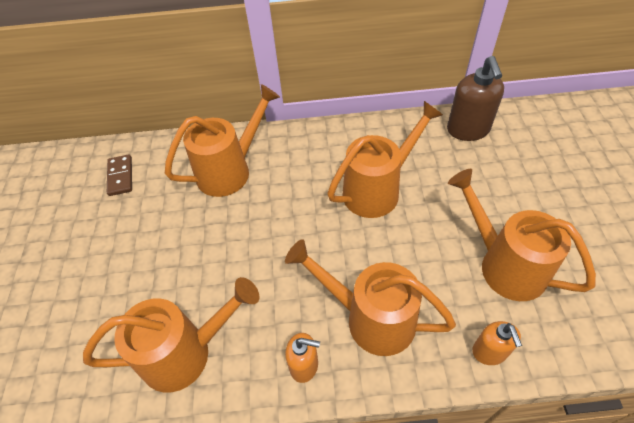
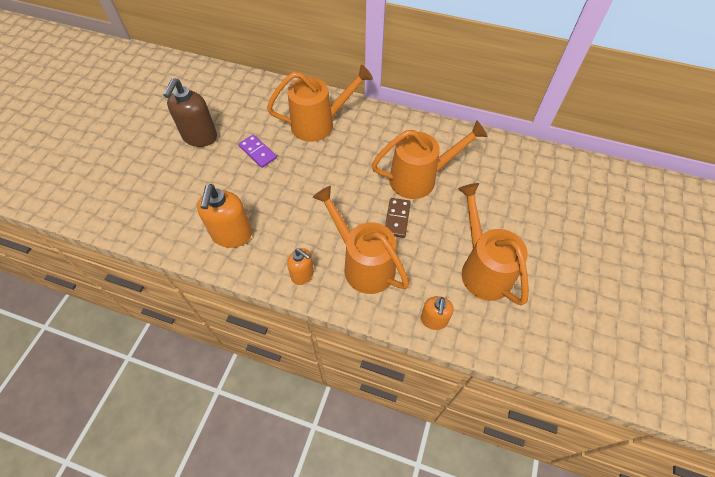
camera: 20 degrees right, 5 degrees up
orange watering can [83,277,260,392] -> orange soap dispenser [197,184,252,248]
brown domino [107,154,132,196] -> brown domino moved to [385,198,411,238]
brown soap dispenser [447,56,504,141] -> brown soap dispenser moved to [163,78,217,147]
none -> purple domino [238,134,277,168]

